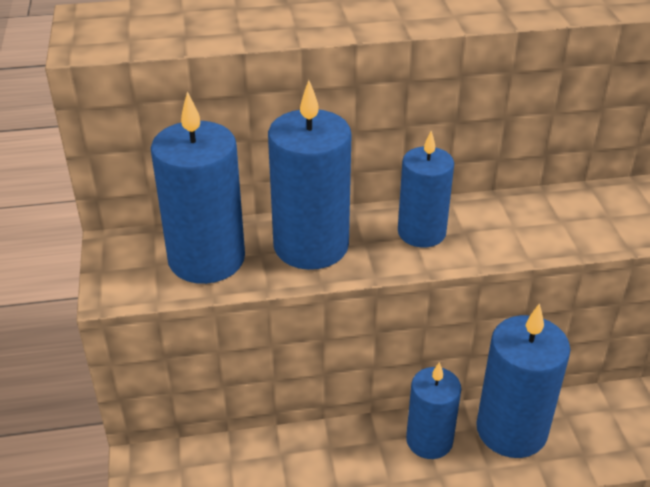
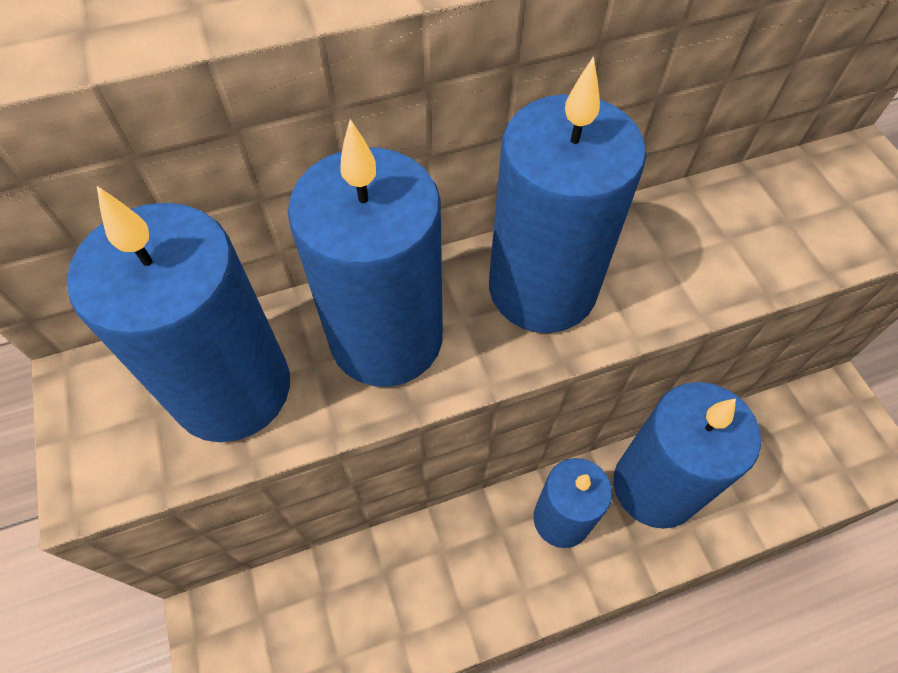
camera: 10 degrees left, 20 degrees up
blue candle [398,131,454,248] -> blue candle [489,56,646,333], size x1.53

